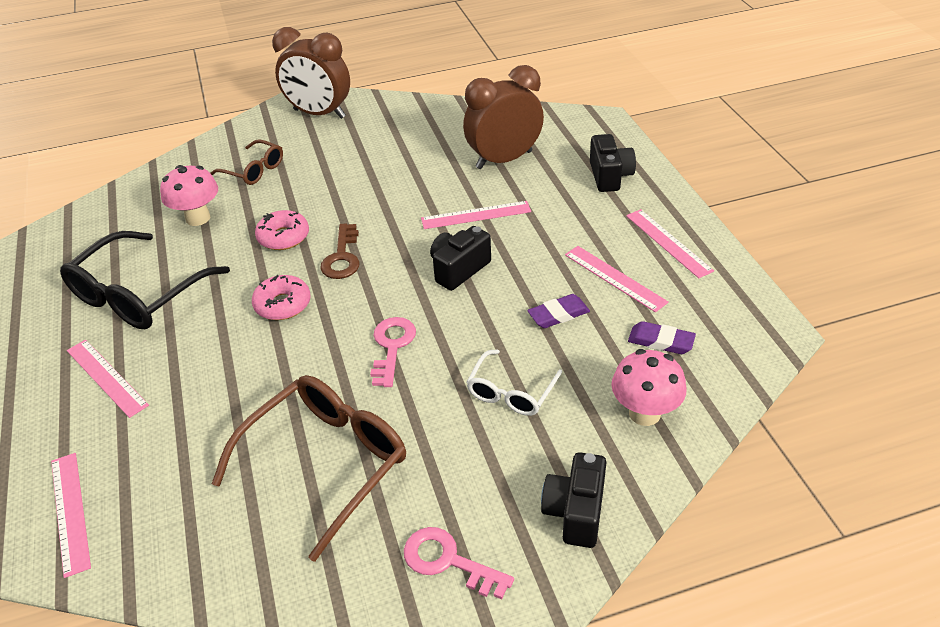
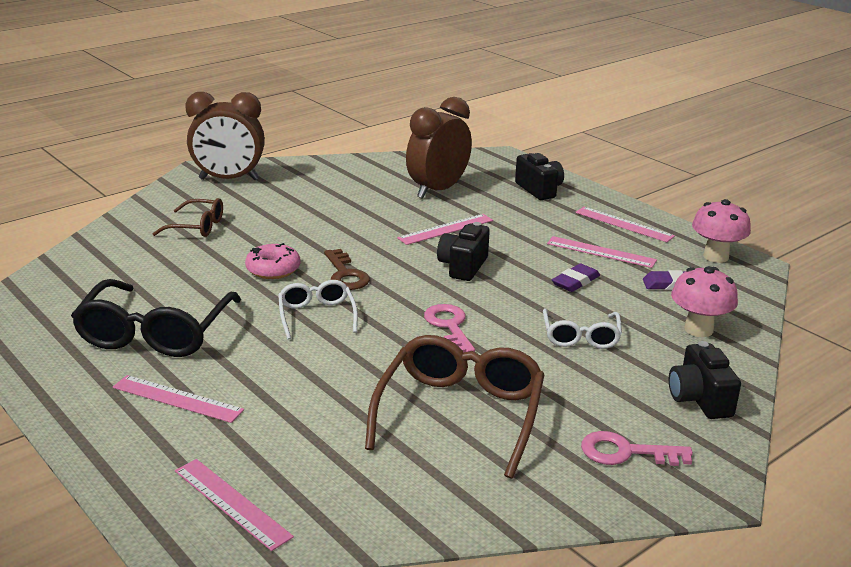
camera: 25 degrees left, 15 degrees down
pink mushroom [160,165,218,226] -> pink mushroom moved to [692,199,751,263]
pink donut [252,275,311,320] -> white glasses [278,280,358,340]

